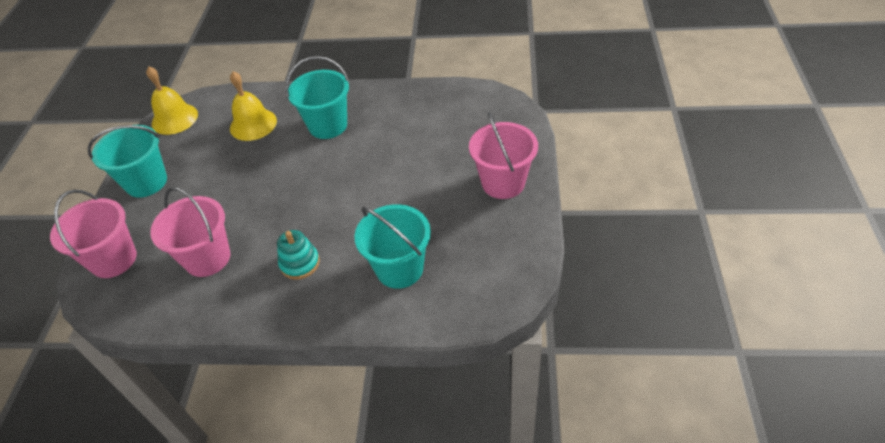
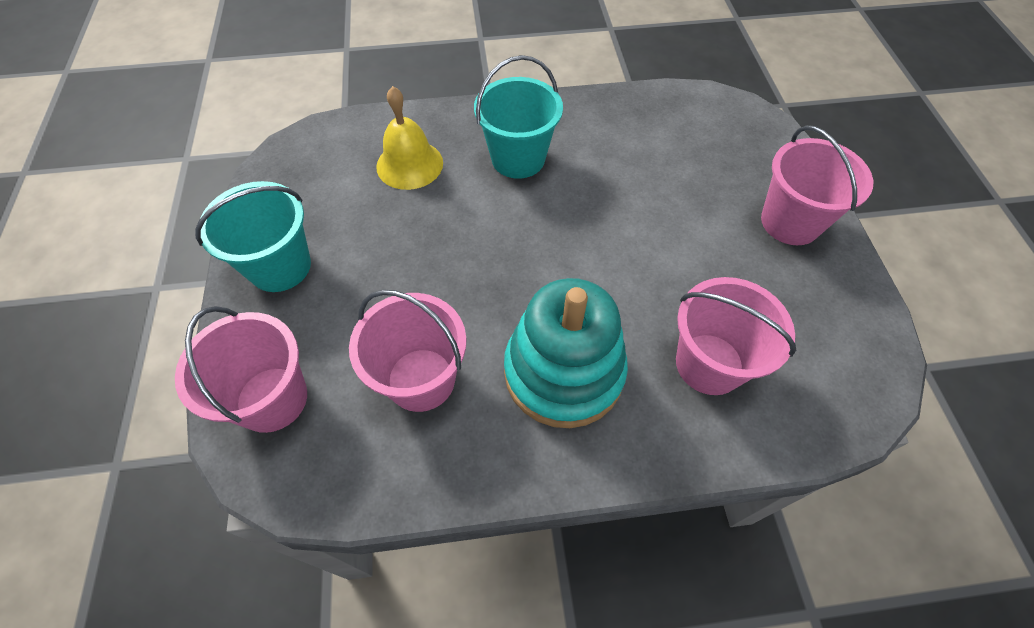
camera: 15 degrees left, 10 degrees up
yellow bell [146,66,198,135] -> none
turquoise stacking toy [277,230,320,280] -> turquoise stacking toy [504,278,628,428], size x2.04
turquoise bucket [355,204,431,289] -> pink bucket [676,277,796,395]

